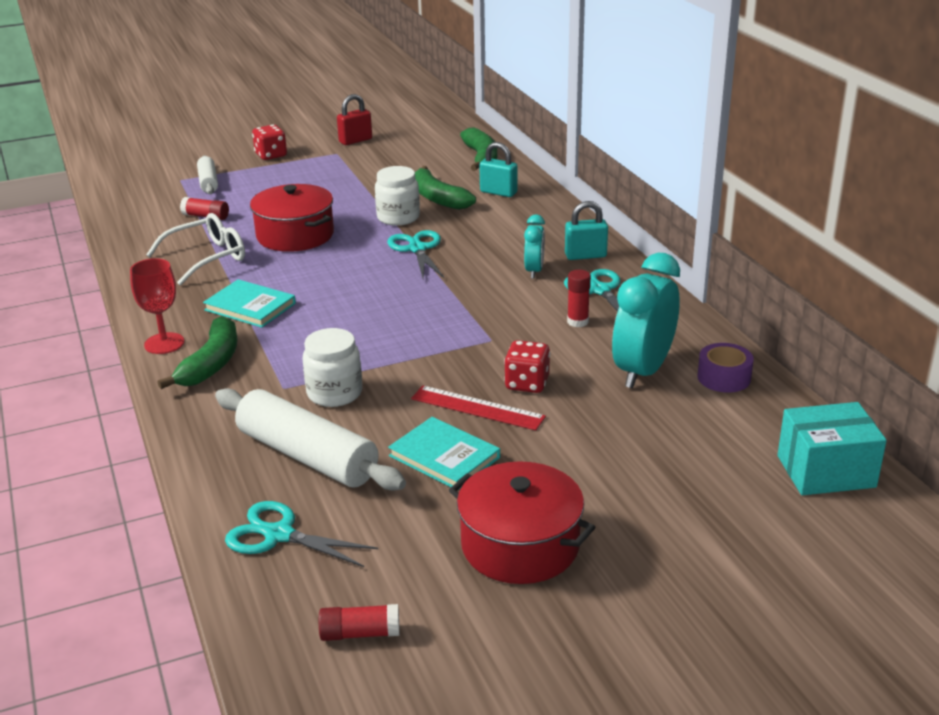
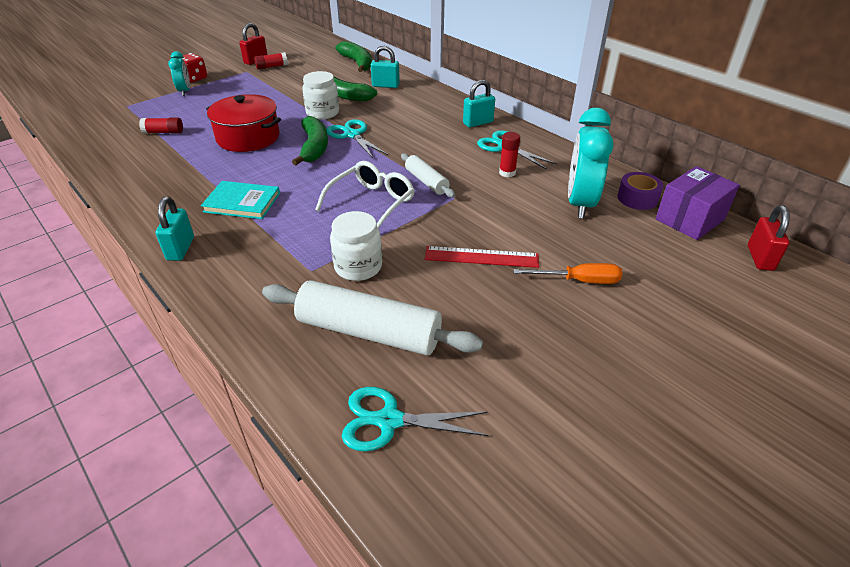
camera: 20 degrees left, 10 degrees up
red goblet [130,258,184,354] -> turquoise padlock [155,196,194,261]
white glasses [146,213,245,286] -> white glasses moved to [315,161,414,229]
green banana [157,316,237,389] -> green banana moved to [292,116,328,165]
white rolling pin [197,155,218,194] -> white rolling pin moved to [401,153,455,197]
red glue stick [319,604,400,641] -> red glue stick moved to [254,52,288,70]
turquoise book [388,417,500,491] -> none
red pot [449,461,595,584] -> none
red dice [504,340,550,393] -> none
turquoise clock [524,214,545,279] -> turquoise clock moved to [168,51,190,96]
turquoise box [778,402,887,495] -> red padlock [748,205,790,271]
none -> orange screwdriver [513,263,622,284]
none -> purple box [655,166,740,240]

